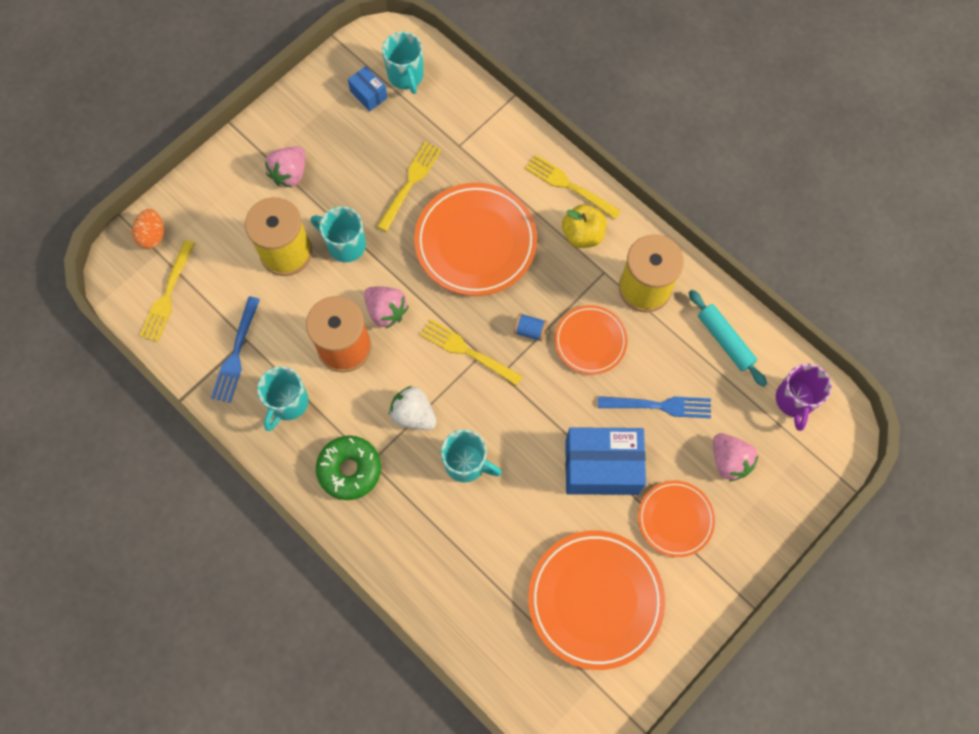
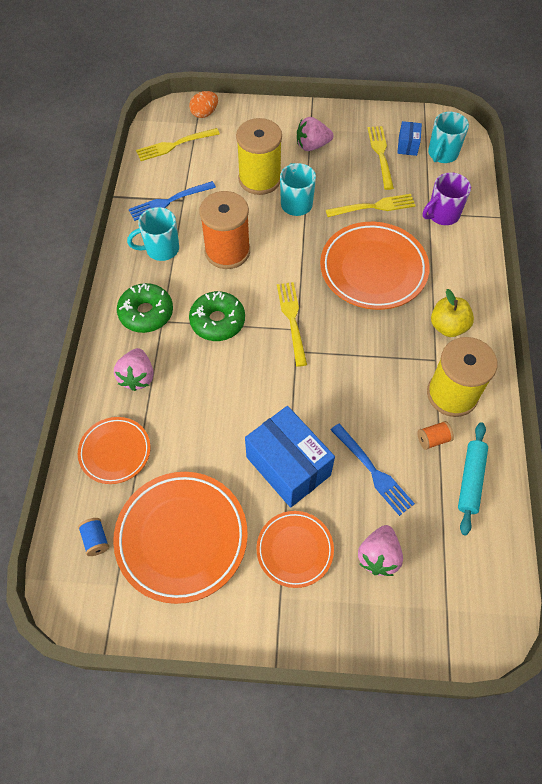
camera: 50 degrees right, 10 degrees down
pink strawberry [364,286,409,328] -> pink strawberry moved to [114,348,154,391]
white strawberry [389,386,437,430] -> green donut [189,291,245,341]
turquoise mug [441,429,502,483] -> none
blue spool [514,313,548,342] -> blue spool moved to [78,518,109,556]
yellow fork [525,154,621,219] -> yellow fork moved to [367,126,394,190]
orange plate [554,305,628,374] -> orange plate moved to [78,417,150,484]
purple mug [776,364,832,431] -> purple mug moved to [423,172,471,225]
none -> orange spool [418,421,454,450]

